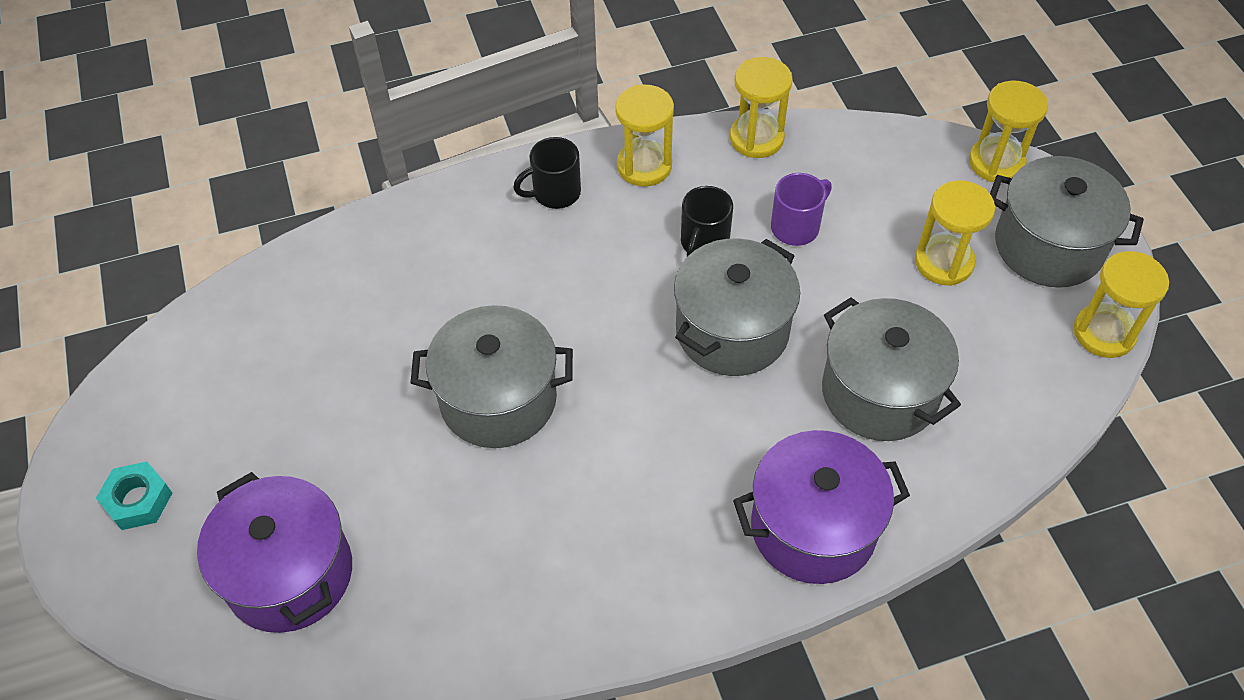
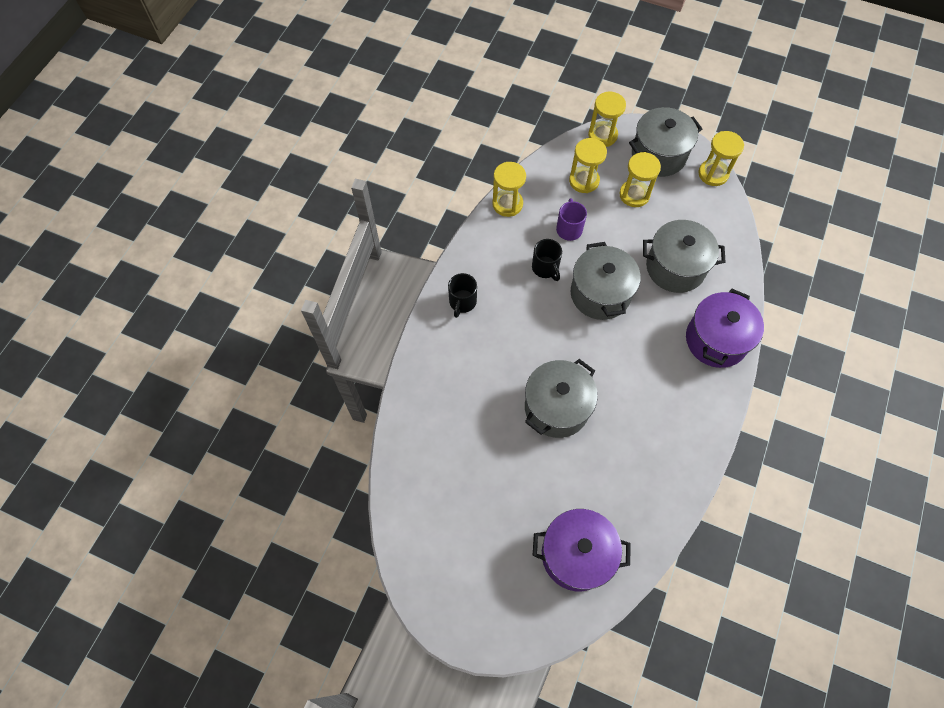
camera: 50 degrees left, 10 degrees up
turquoise nut [96,462,172,530] -> none
yellow hourglass [615,85,674,187] -> yellow hourglass moved to [569,138,607,193]

